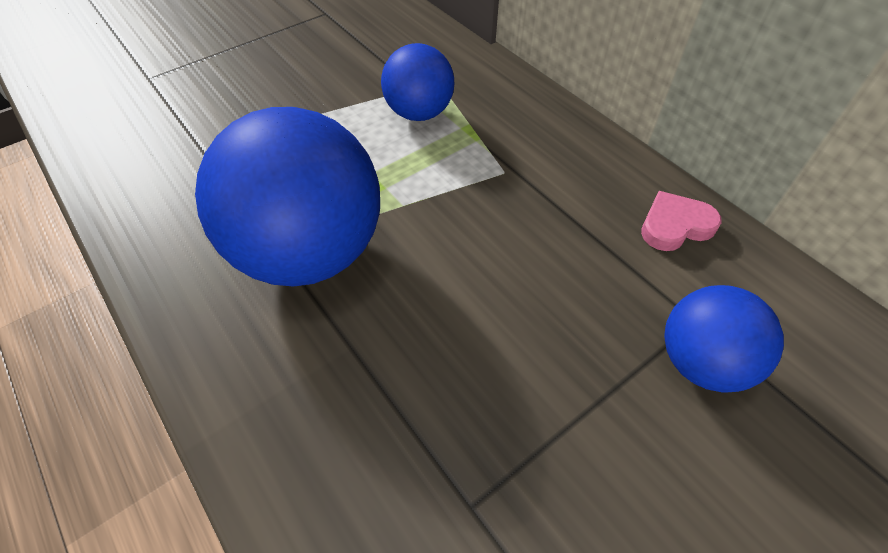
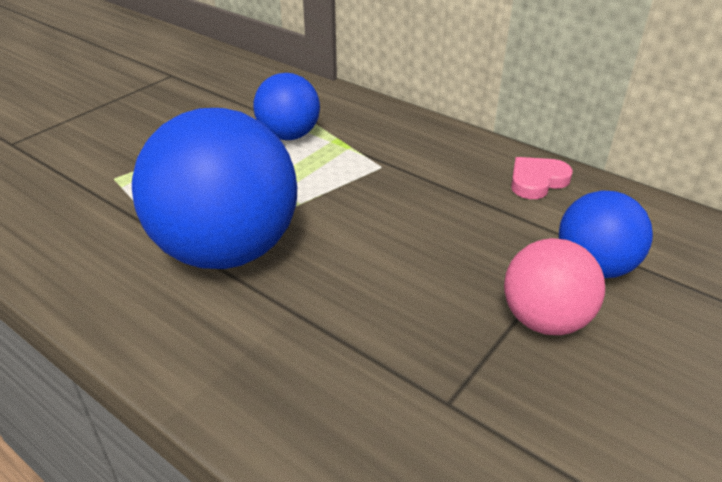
camera: 15 degrees left, 15 degrees down
none -> pink ball [504,238,605,335]

